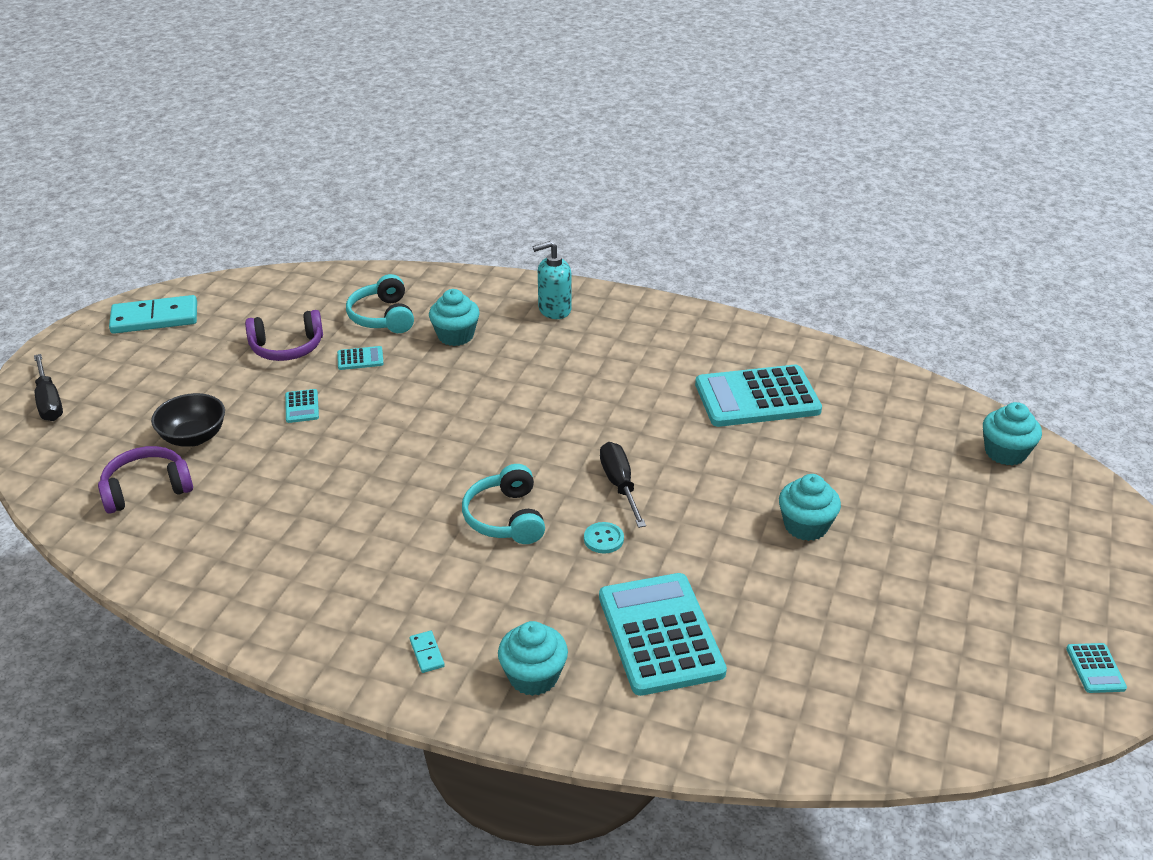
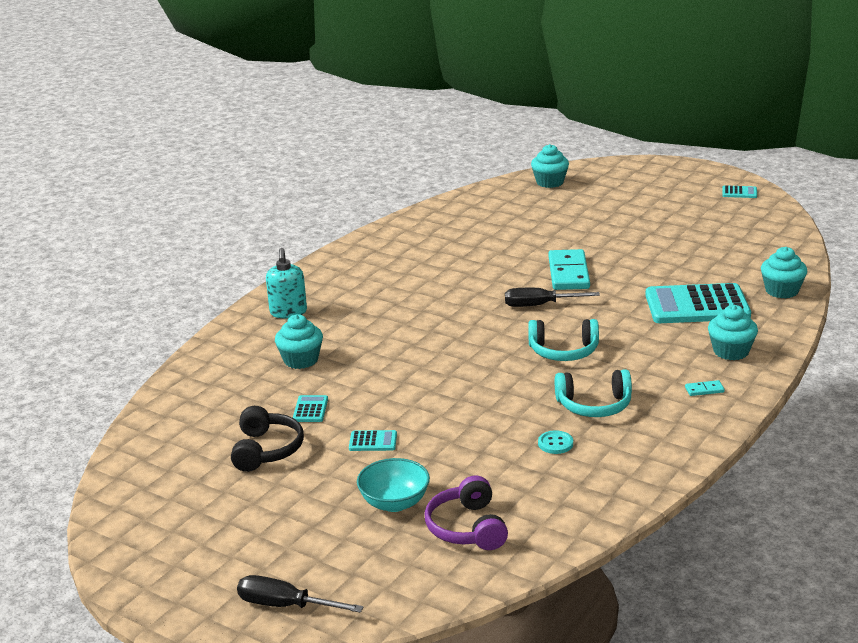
camera: 75 degrees left, 10 degrees down
black screwdriver [34,354,63,421] -> black screwdriver turned 150 degrees counterclockwise [237,575,364,613]
turquoise domino [109,295,197,334] -> turquoise domino moved to [549,249,590,290]
black bowl [151,393,225,447] -> turquoise bowl [357,458,430,512]
purple headphones [245,310,323,361] -> black headphones [231,406,304,472]
turquoise headphones [346,274,414,333] -> turquoise headphones moved to [555,369,632,417]
turquoise button [584,522,624,554] -> turquoise button moved to [538,430,573,454]
turquoise calculator [695,365,822,427] -> none
turquoise cupcake [779,474,841,541] -> turquoise cupcake moved to [761,247,807,299]

